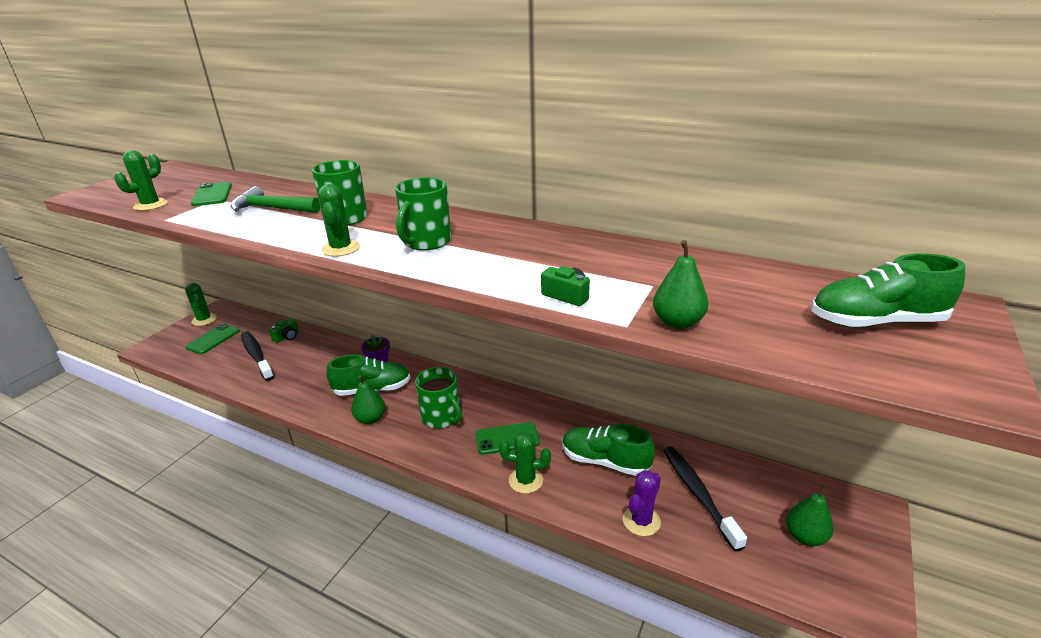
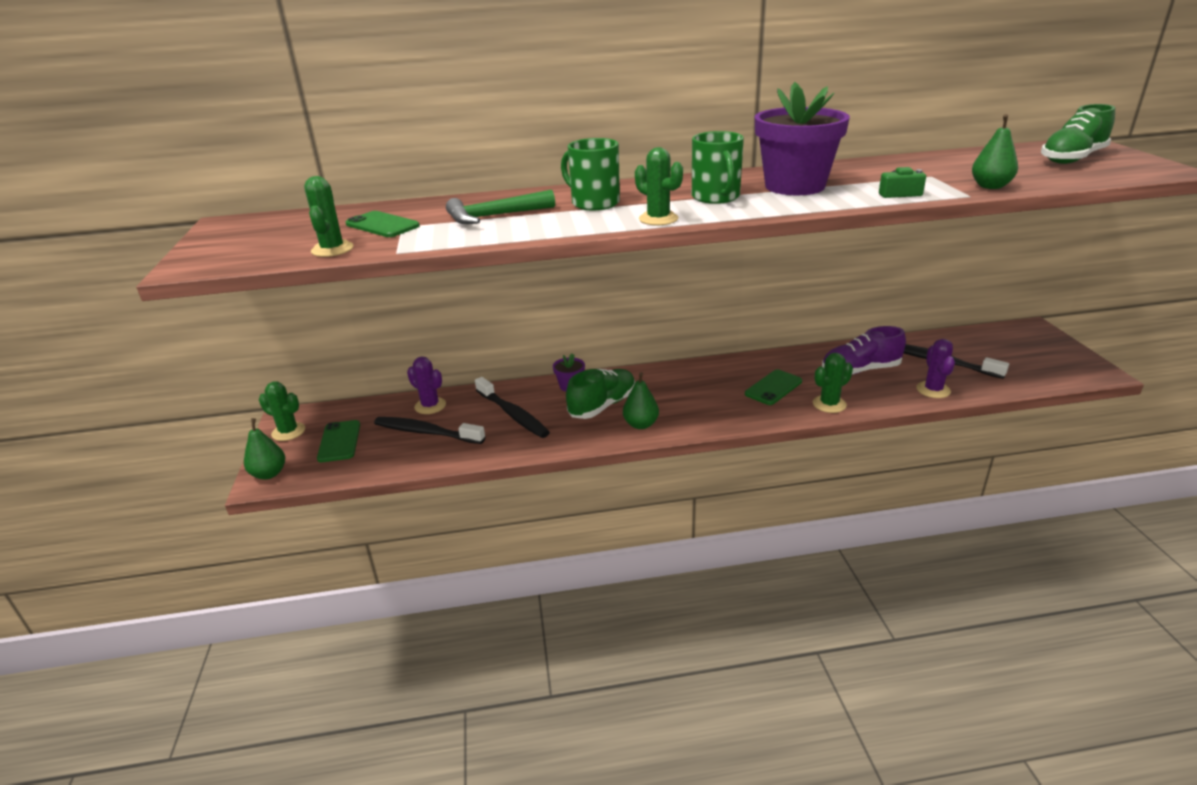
camera: 35 degrees left, 0 degrees up
green camera [269,318,299,343] -> purple cactus [407,357,446,414]
green mug [415,367,462,428] -> none
green shoe [562,424,655,476] -> purple shoe [822,326,906,375]
green pear [786,484,834,546] -> green pear moved to [244,418,285,480]
none -> black toothbrush [475,377,550,438]
none -> purple flower pot [755,82,850,195]

